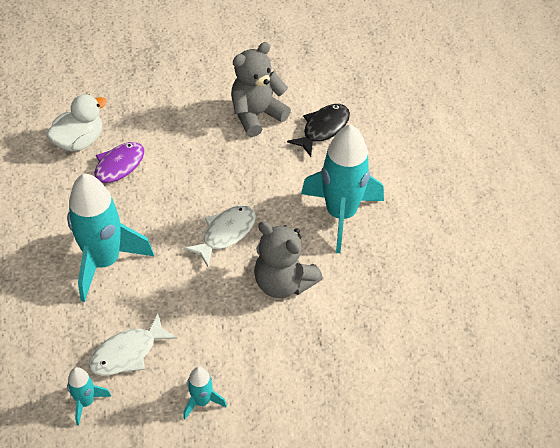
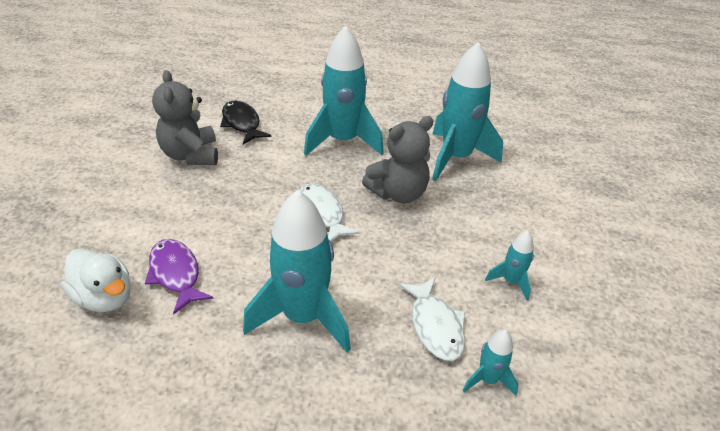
camera: 70 degrees left, 10 degrees down
white duck [46,94,107,152] -> white duck turned 150 degrees clockwise [61,249,131,312]
none -> turquoise rocket [432,42,503,181]

